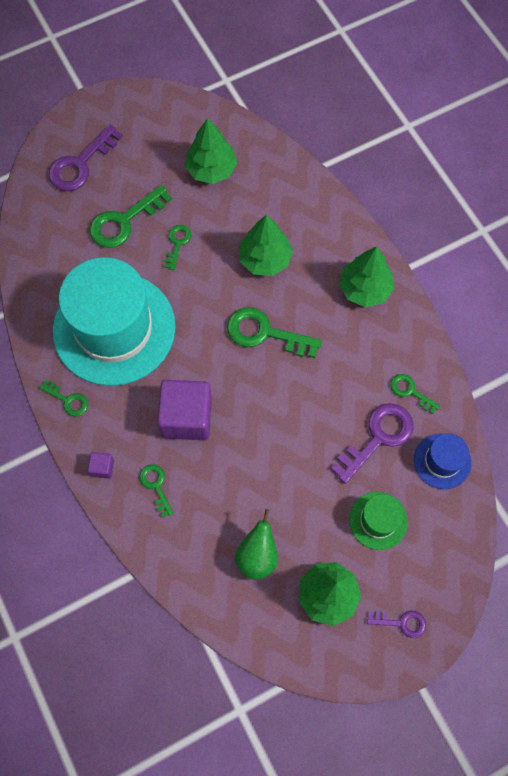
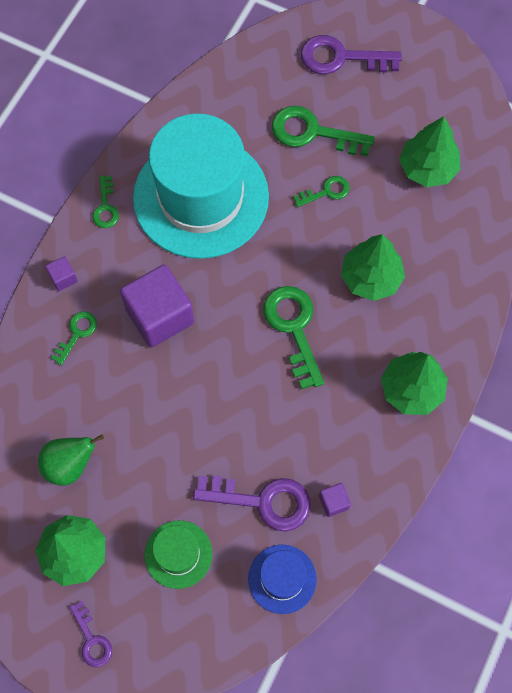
camera: 55 degrees right, 0 degrees up
green key [391,374,440,414] -> purple cube [319,483,351,517]

